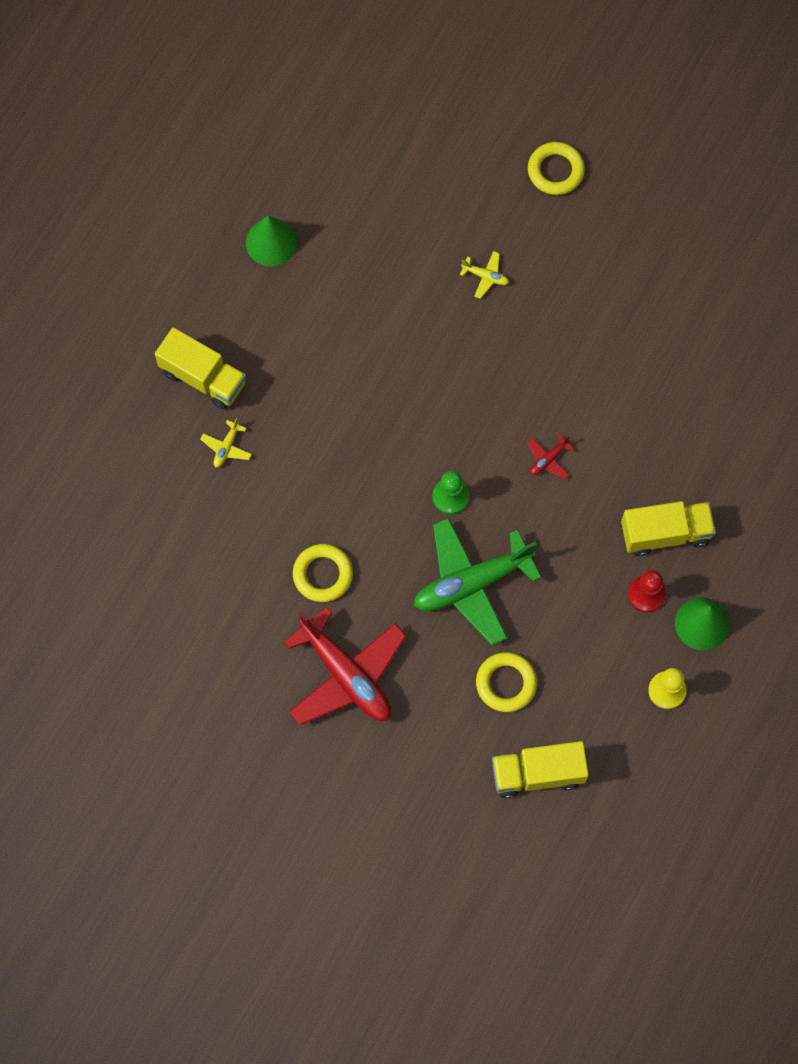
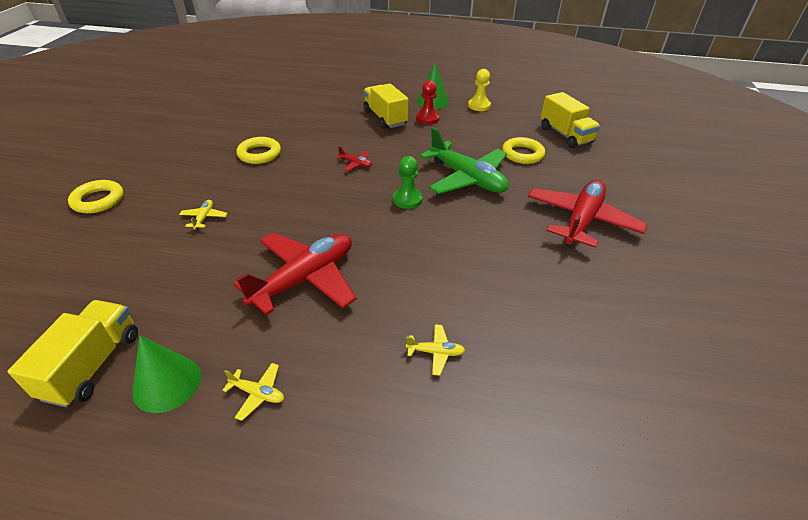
camera: 110 degrees left, 30 degrees down
yellow truck [155,327,246,410] -> yellow truck moved to [7,300,138,407]
yellow ring [293,544,353,602] -> yellow ring moved to [236,137,281,164]
none -> yellow plane [222,363,284,421]
none -> red plane [233,233,357,315]

